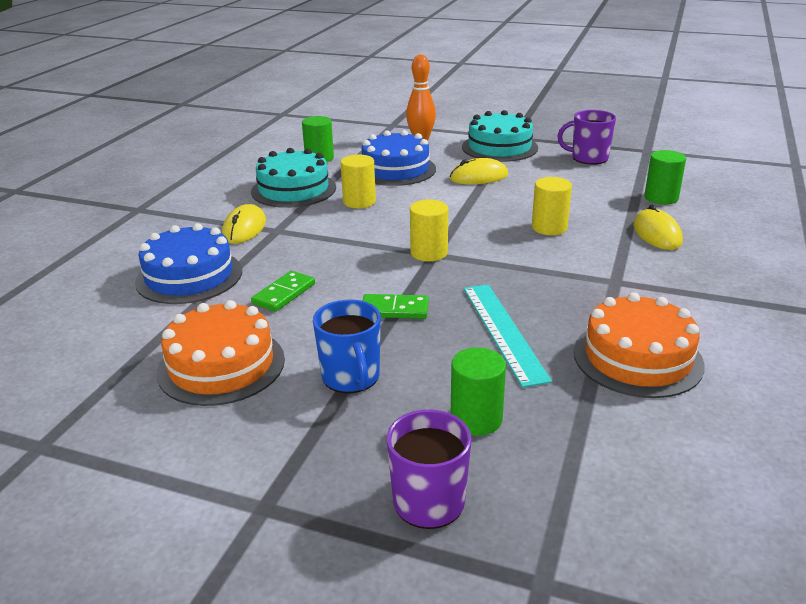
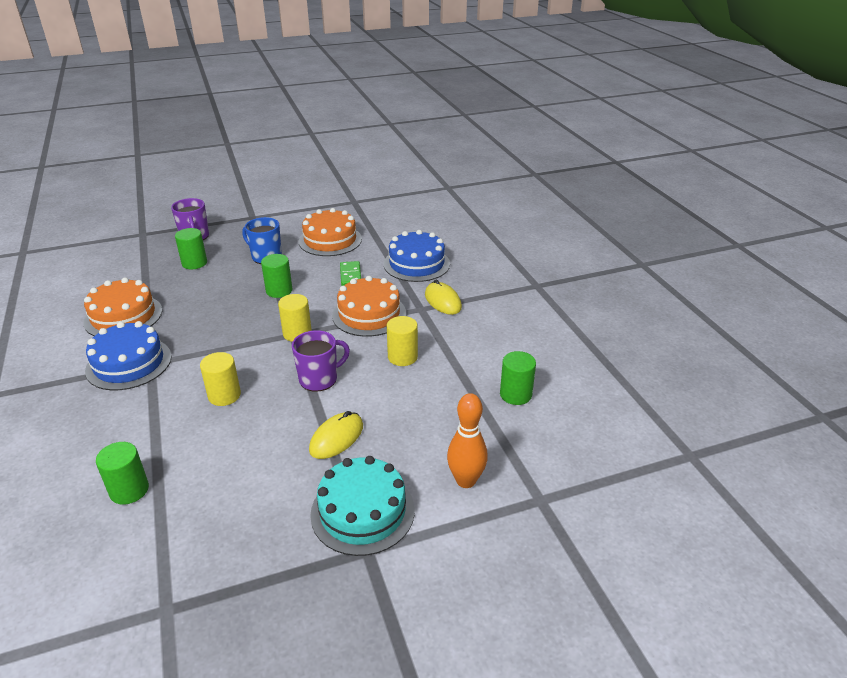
camera: 140 degrees right, 5 degrees up
turquoise cake [251,148,336,208] -> none
blue cake [362,130,436,186] -> blue cake moved to [85,321,172,391]
green domino [362,294,429,319] -> green cylinder [261,254,292,298]
turquoise ruler [464,284,552,387] -> none
purple mug [558,110,616,165] -> purple mug moved to [292,330,350,392]
yellow mouse [634,204,683,250] -> none
none -> orange cake [332,276,406,337]

